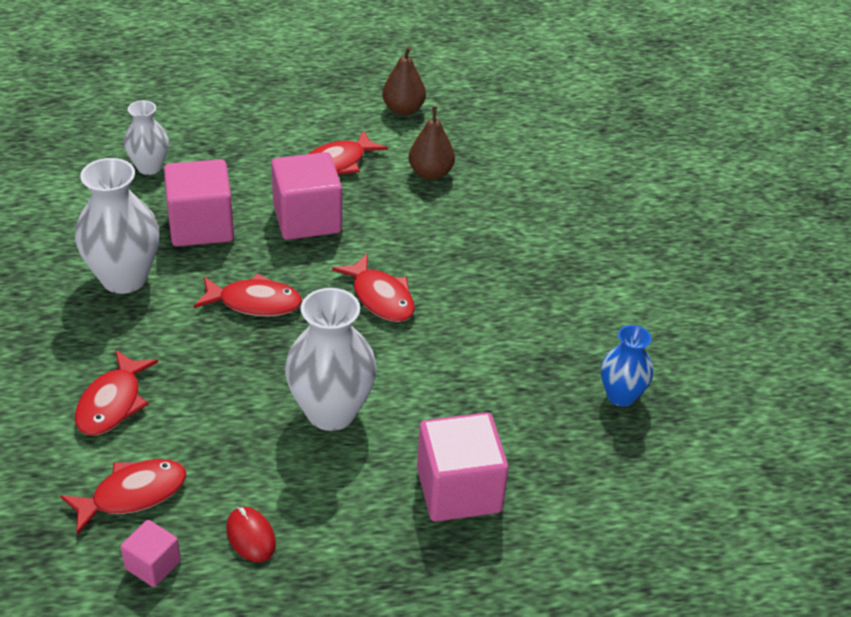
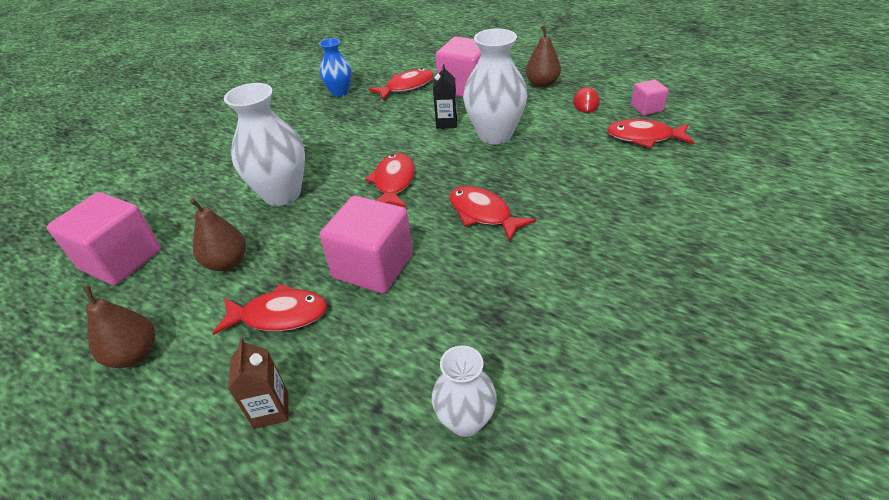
camera: 135 degrees left, 0 degrees up
white vase [75,158,159,294] -> white vase moved to [224,83,305,206]
red fish [75,350,158,436] -> red fish moved to [369,68,434,101]
pink cube [164,159,234,247] -> pink cube moved to [47,192,161,285]
none -> brown carton [228,338,289,429]
none -> black carton [433,64,457,129]
none -> brown pear [526,25,561,88]

